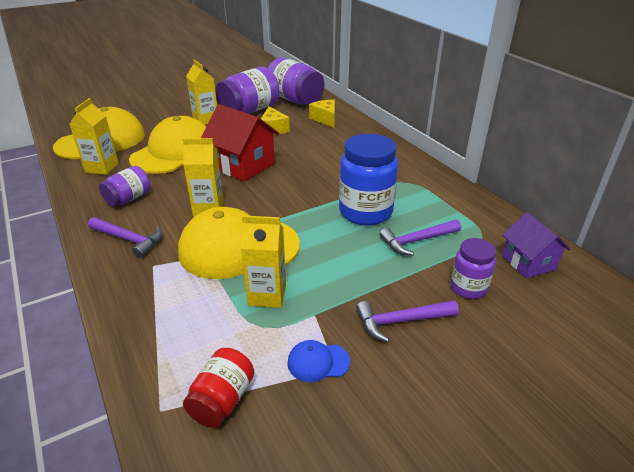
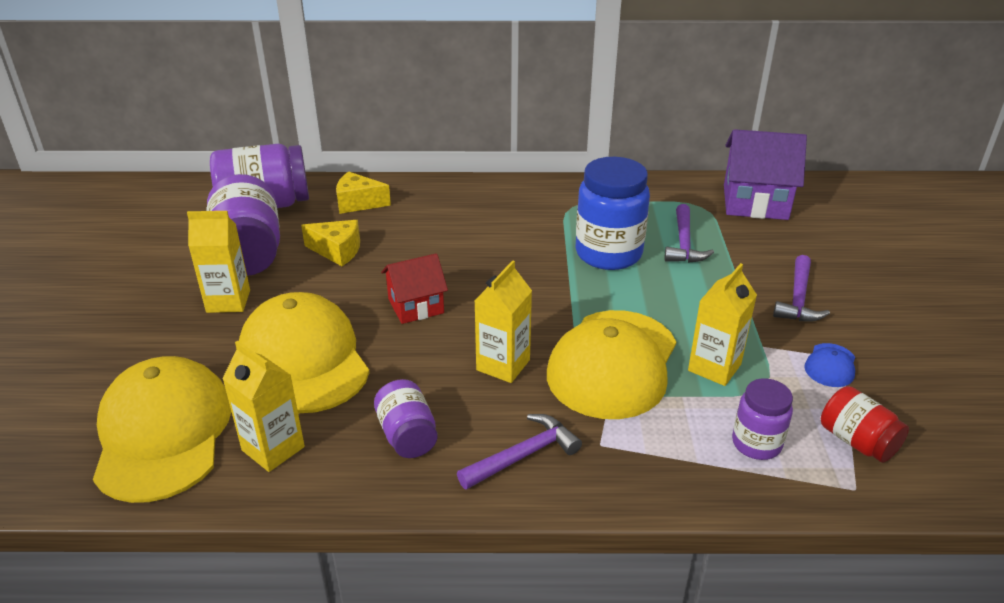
camera: 60 degrees left, 0 degrees up
red house [201,104,279,182] -> red house [381,253,448,324], size x0.63
purple jar [450,238,496,299] -> purple jar moved to [732,378,793,460]
purple house [502,212,570,278] -> purple house [724,129,807,220], size x1.60

